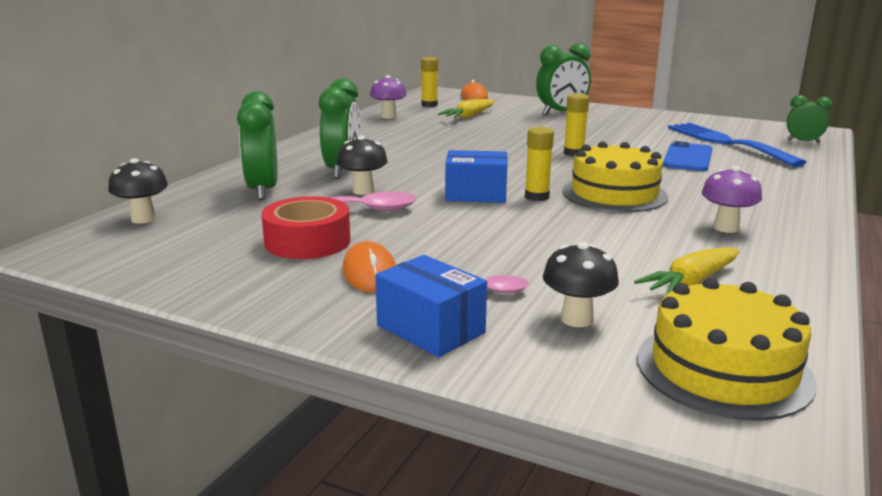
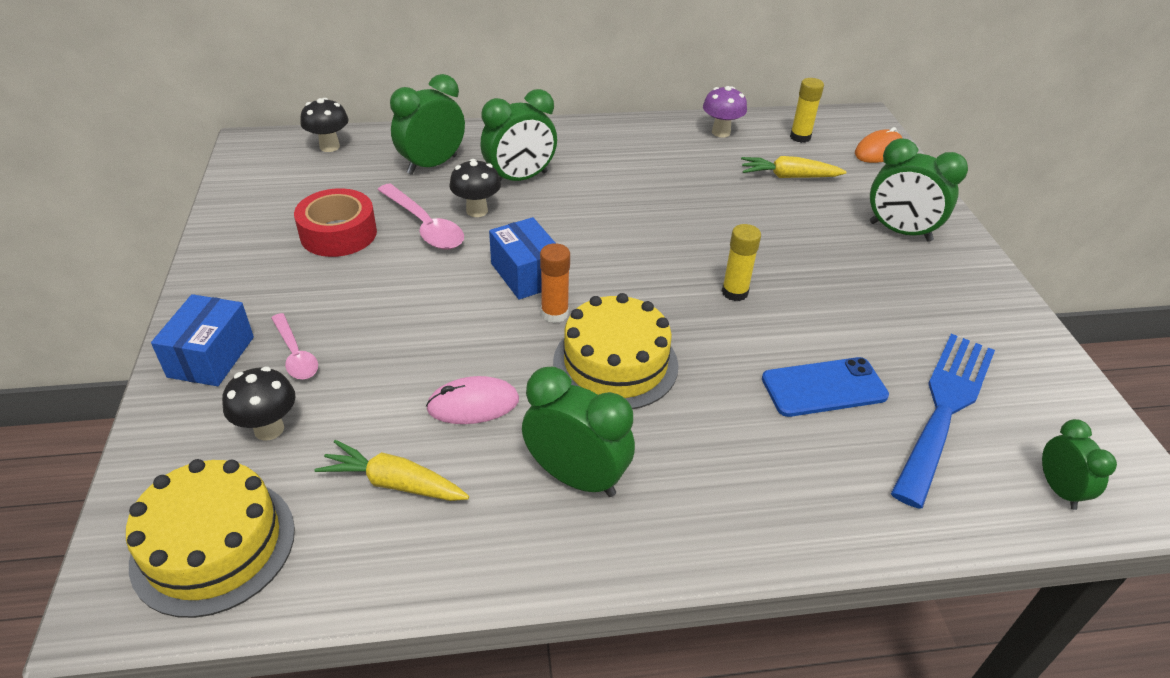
camera: 55 degrees right, 20 degrees up
orange mouse [342,241,396,292] -> none
yellow glue stick [525,127,554,201] -> orange glue stick [540,243,570,323]
purple mushroom [701,166,762,233] -> green clock [522,367,635,497]
none -> pink mouse [426,376,519,424]

